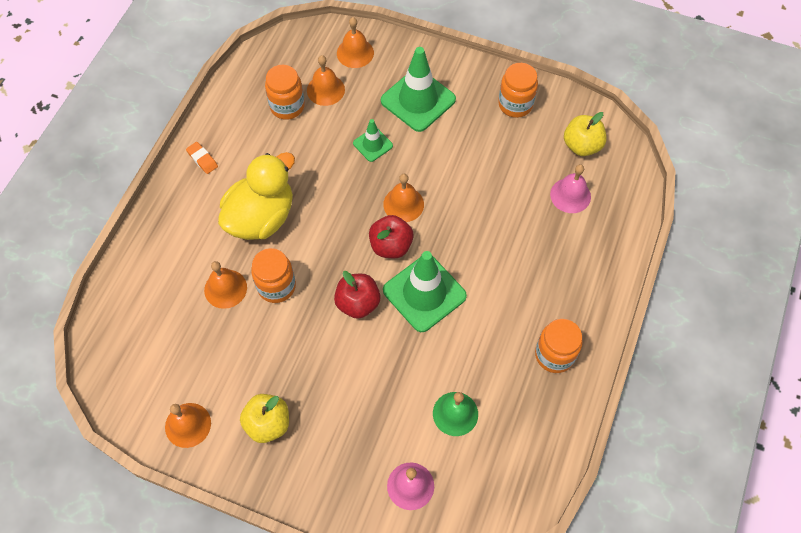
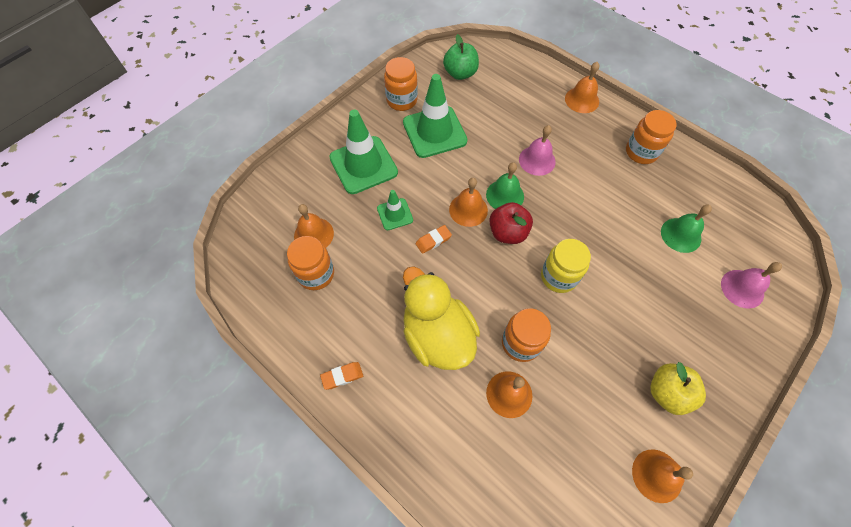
camera: 70 degrees left, 0 degrees up
red apple [334,271,381,319] -> yellow jar [541,239,591,293]
orange bell [337,17,374,68] -> orange bell moved to [565,62,599,113]
green traffic cone [383,251,467,332] -> green traffic cone moved to [403,74,468,158]
pink bell [550,164,591,213] -> pink bell moved to [519,125,556,176]
yellow apple [564,112,607,156] -> green apple [443,34,479,80]
none -> orange eraser [416,225,452,254]
none -> green bell [486,162,524,209]

